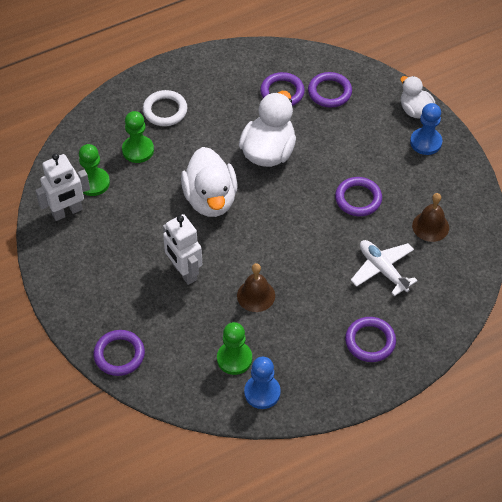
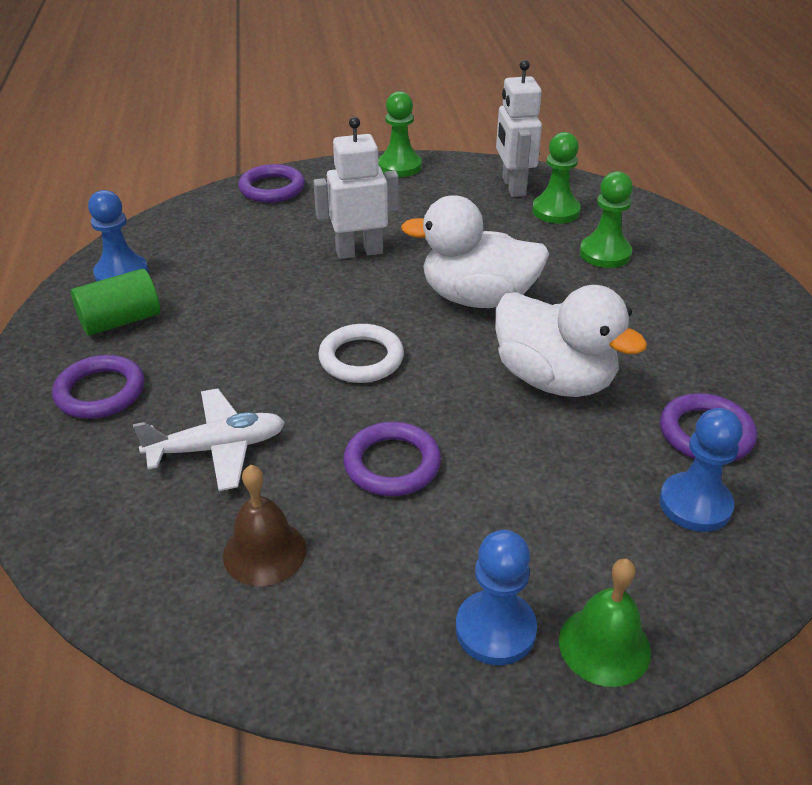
camera: 110 degrees right, 15 degrees down
white ring [143,90,187,126] -> white ring moved to [318,324,404,383]
green pawn [217,322,252,375] -> green pawn moved to [378,91,422,177]
brown bell [237,263,275,312] -> none
purple ring [308,72,352,107] -> blue pawn [659,408,742,532]
white duck [400,76,436,119] -> green bell [559,558,651,687]
none -> green cylinder [71,269,160,336]

